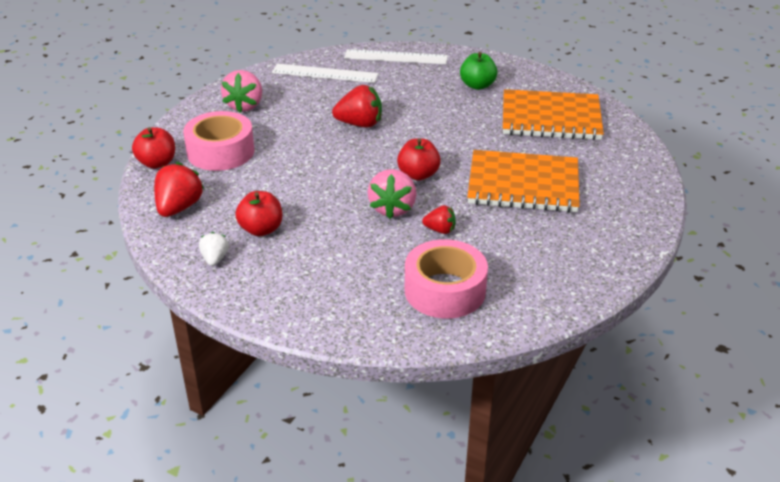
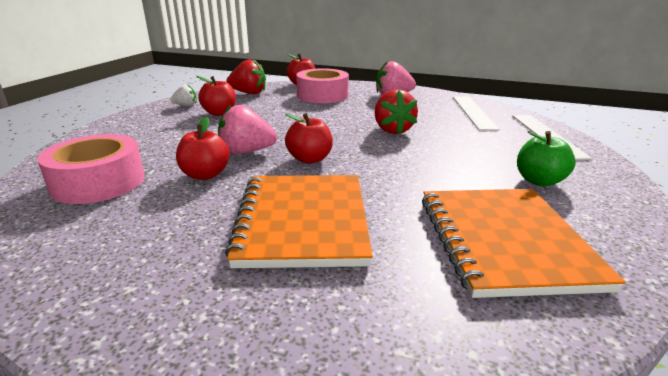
camera: 80 degrees right, 10 degrees down
red strawberry [422,205,456,234] -> red apple [176,117,230,180]

